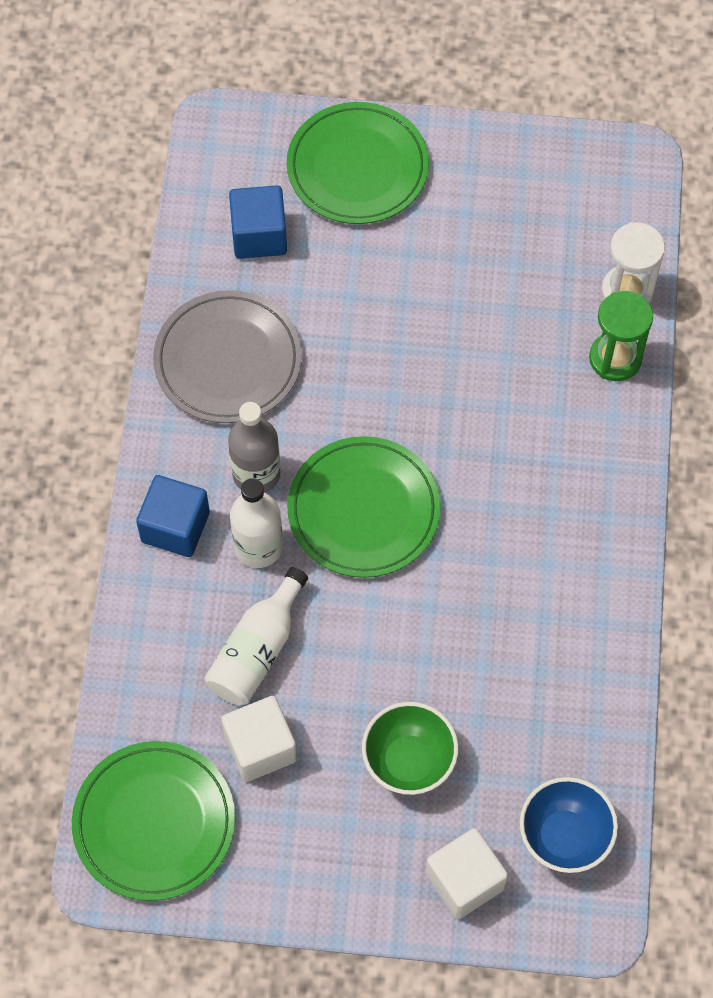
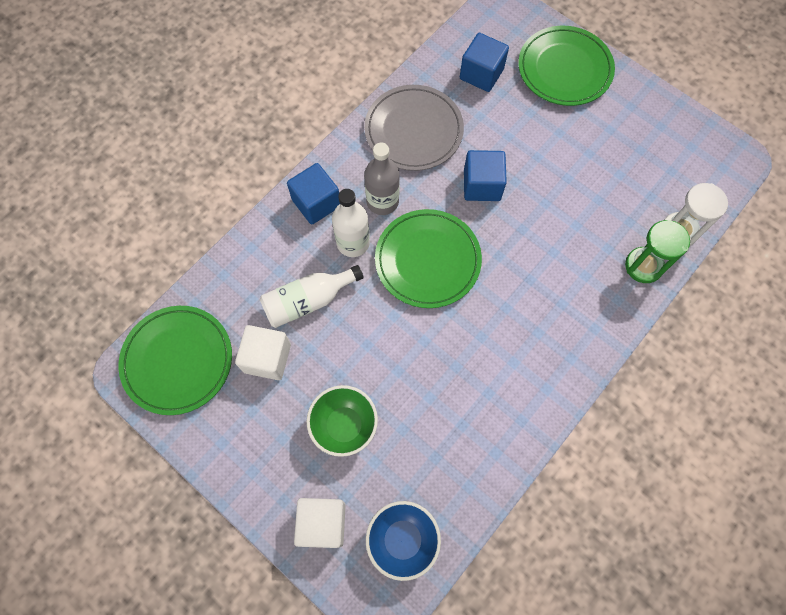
camera: 35 degrees right, 5 degrees up
none -> blue cube [464,150,507,201]

